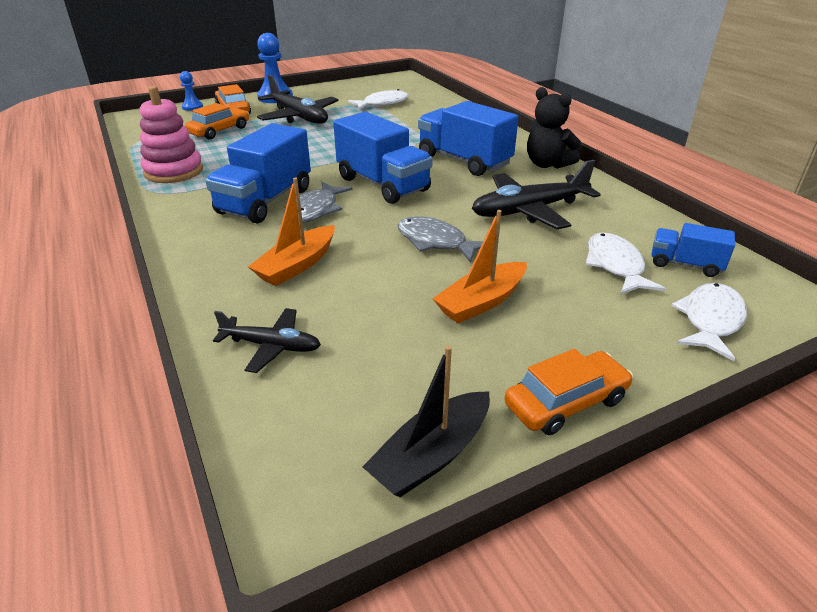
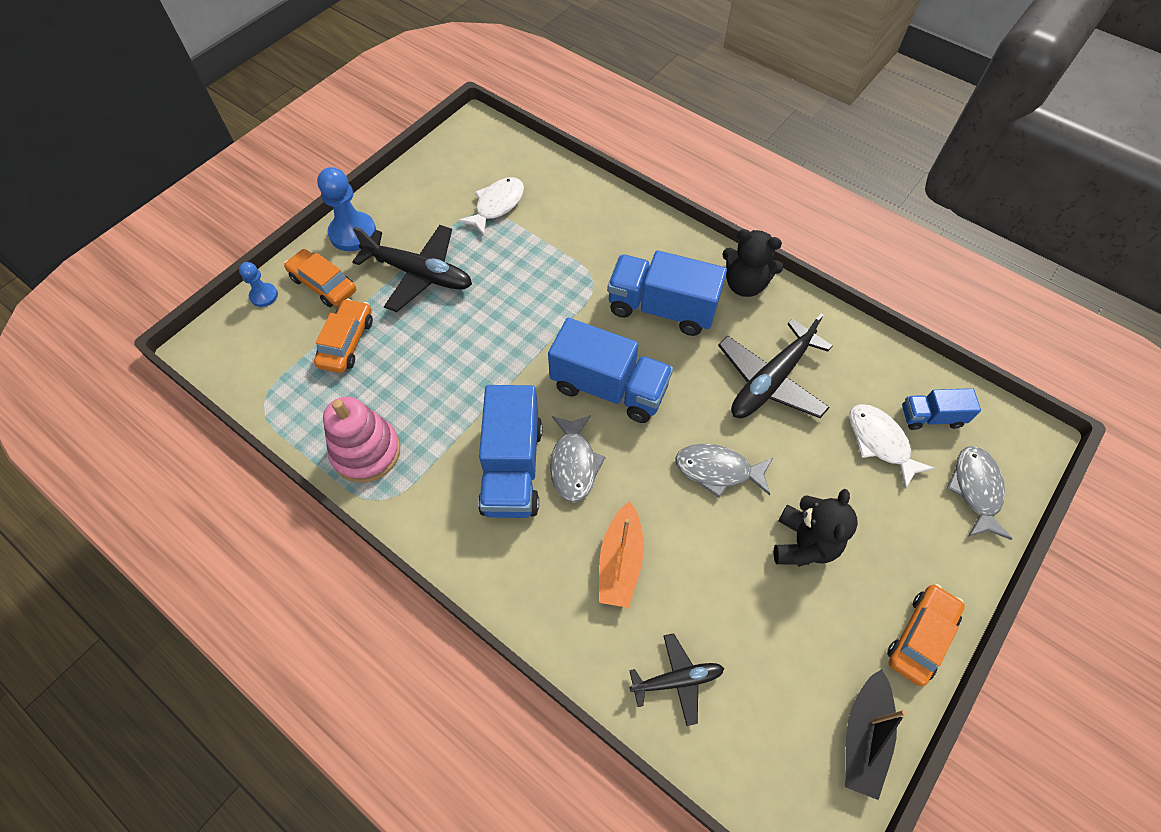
camera: 25 degrees left, 25 degrees up
orange boat [433,210,527,323] -> black teddy bear [774,489,858,567]
white fish [671,283,747,361] -> grey fish [946,446,1012,540]

